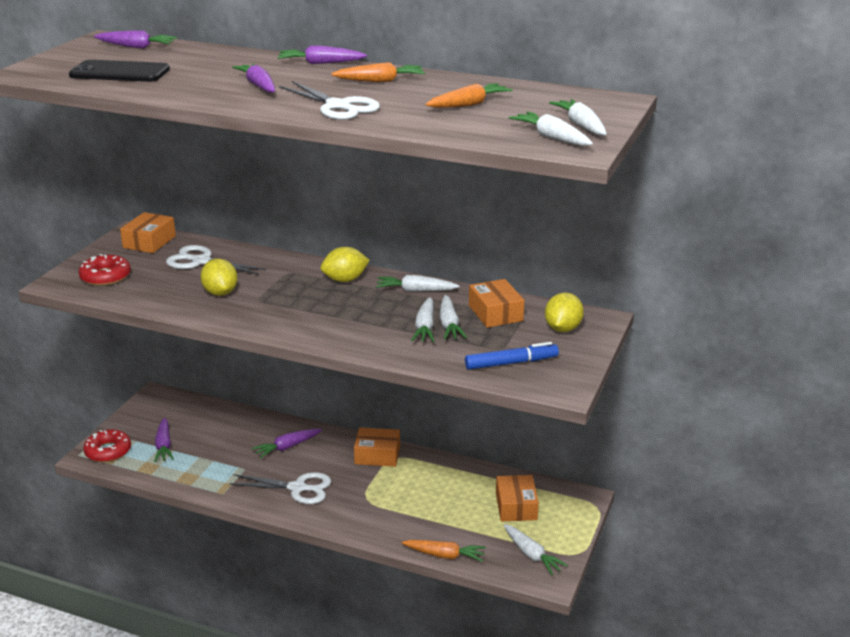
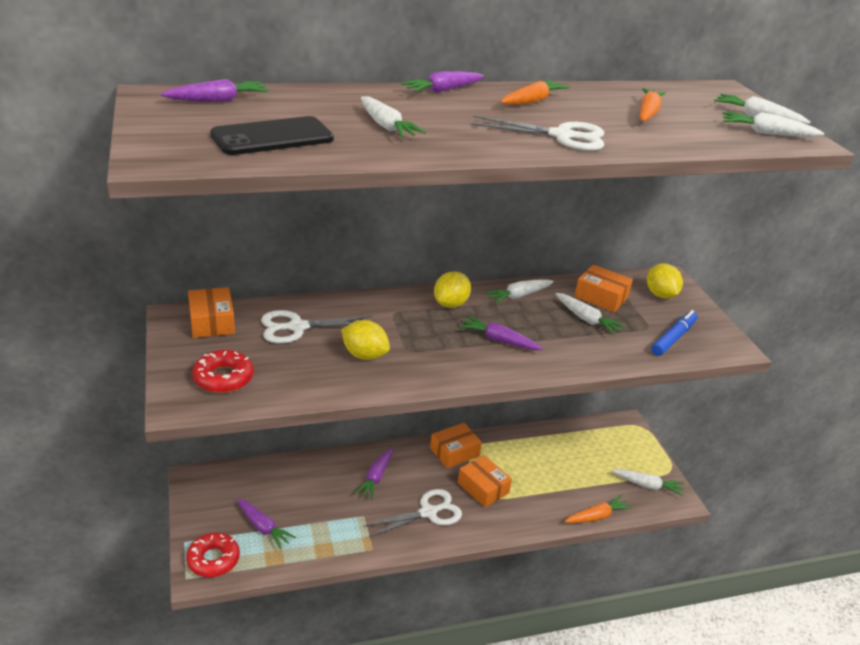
camera: 40 degrees left, 5 degrees up
purple carrot [232,63,275,93] -> purple carrot moved to [459,316,543,350]
white carrot [411,297,435,342] -> white carrot moved to [361,96,426,138]
orange box [496,475,539,521] -> orange box moved to [458,455,512,507]

